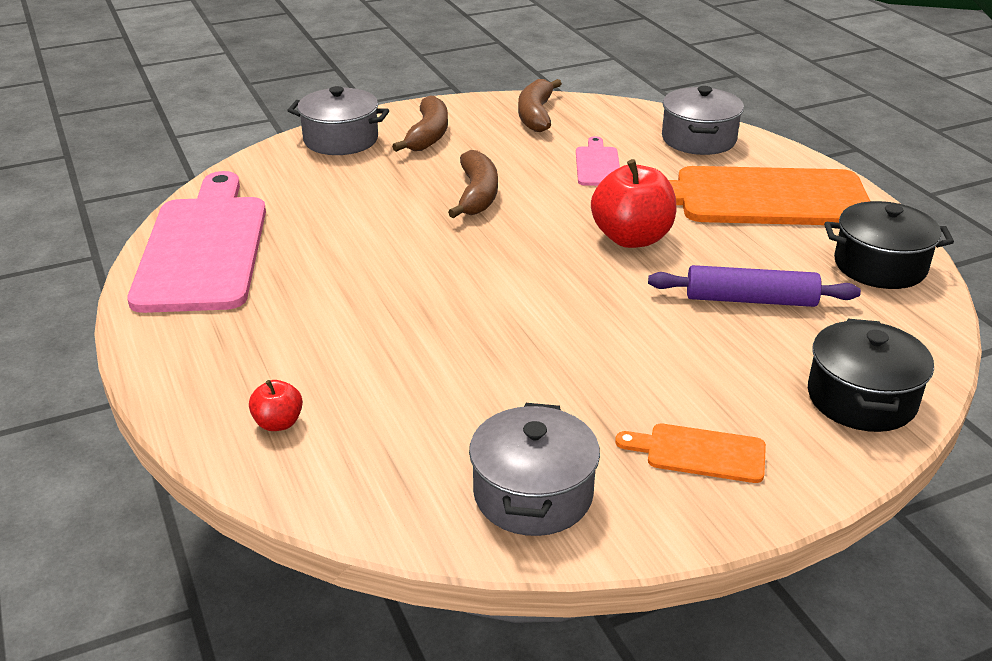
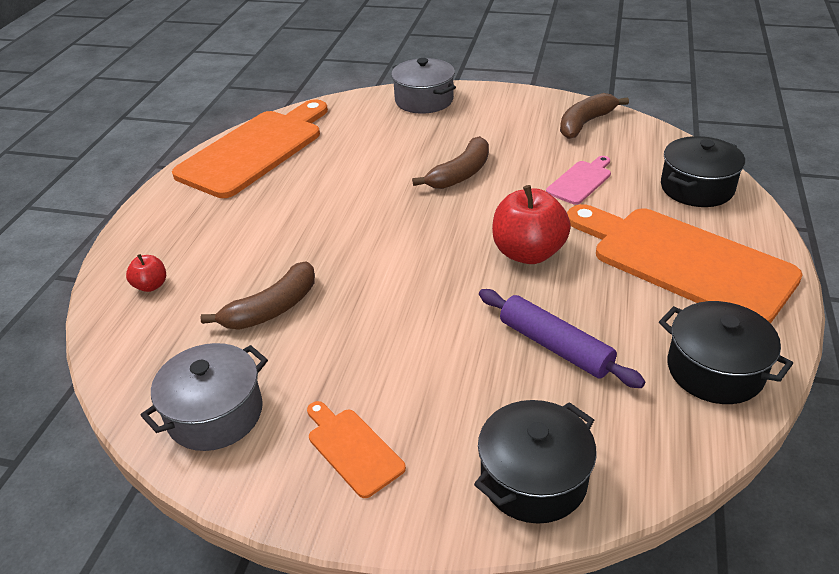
camera: 40 degrees right, 5 degrees up
pink cutting board [127,171,266,313] -> orange cutting board [172,99,328,198]
brown banana [392,95,448,152] -> brown banana moved to [200,261,315,330]
grey pot [662,86,744,155] -> black pot [661,136,745,207]

